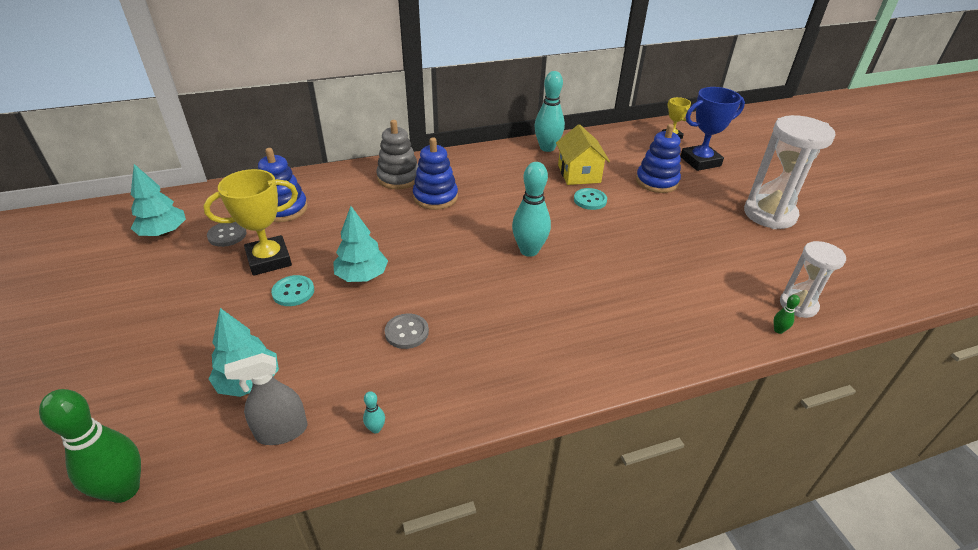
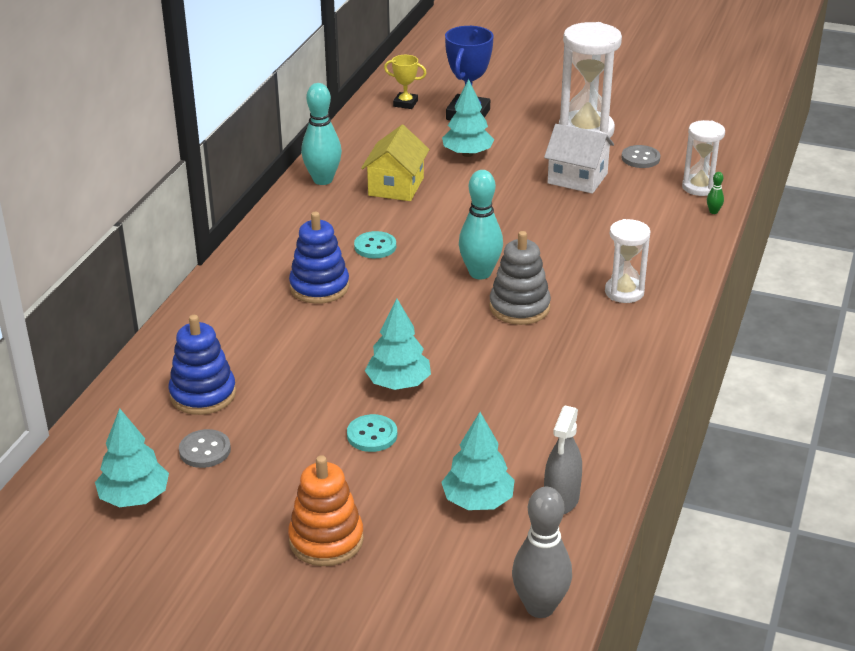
camera: 50 degrees left, 5 degrees down
green bowling pin [39,389,141,503] -> grey bowling pin [512,487,572,618]
yellow trophy [203,169,298,276] -> none
turquoise bowling pin [363,391,385,433] -> none
grey stacking toy [376,120,418,189] -> grey stacking toy moved to [489,231,551,325]
grey button [385,314,429,349] -> grey button moved to [621,145,660,168]
yellow house [556,124,610,185] -> yellow house turned 75 degrees clockwise [361,125,430,201]
turquoise button [574,188,607,210] -> turquoise button moved to [354,231,396,258]
blue stacking toy [636,124,681,193] -> turquoise tree [442,79,494,157]
none -> orange stacking toy [288,455,364,566]
none -> white house [544,124,614,194]
none -> white hourglass [605,219,651,303]

